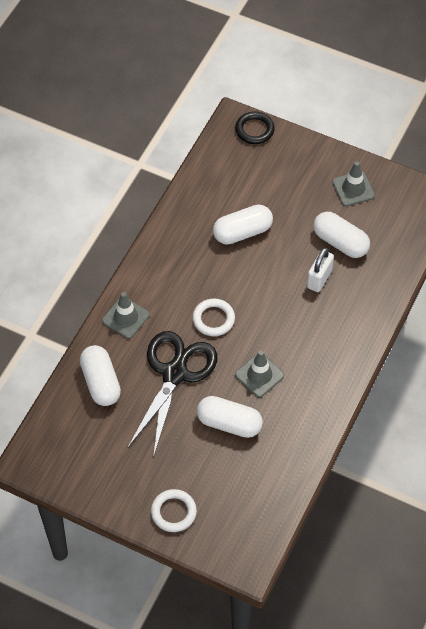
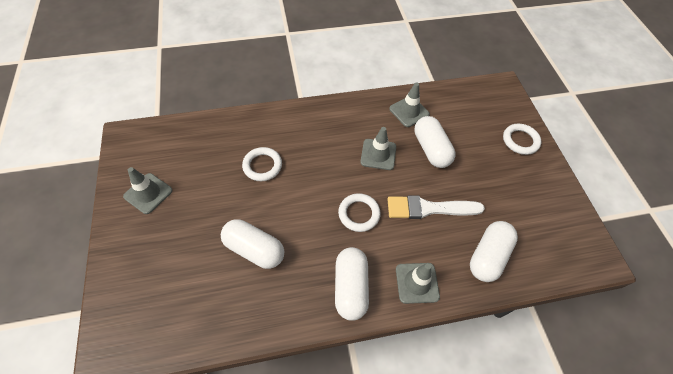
camera: 130 degrees left, 0 degrees up
black scissors [128,331,217,458] -> white brush [388,195,485,219]
black ring [235,111,275,144] -> none
white padlock [307,247,334,292] -> white ring [242,147,282,181]
white capsule [313,212,370,258] -> white capsule moved to [335,247,369,321]
none -> grey traffic cone [389,82,430,127]

